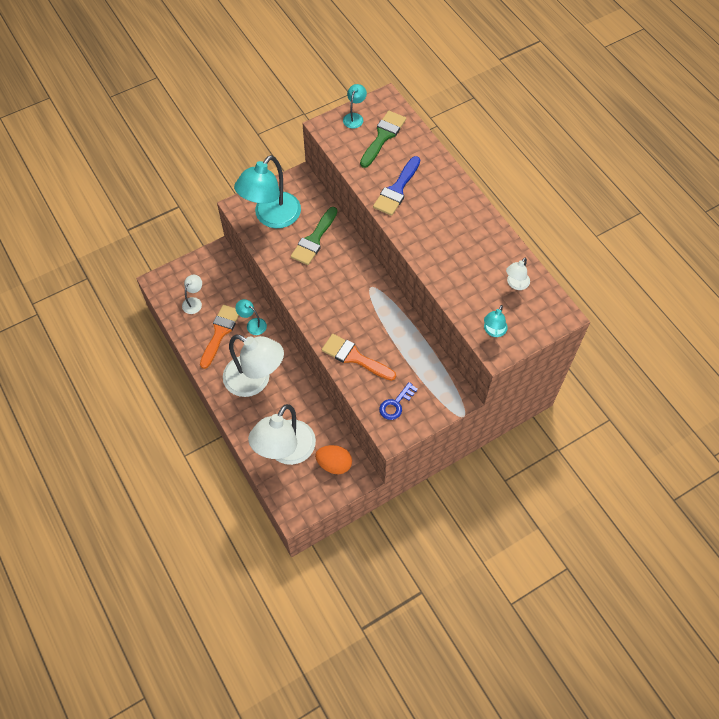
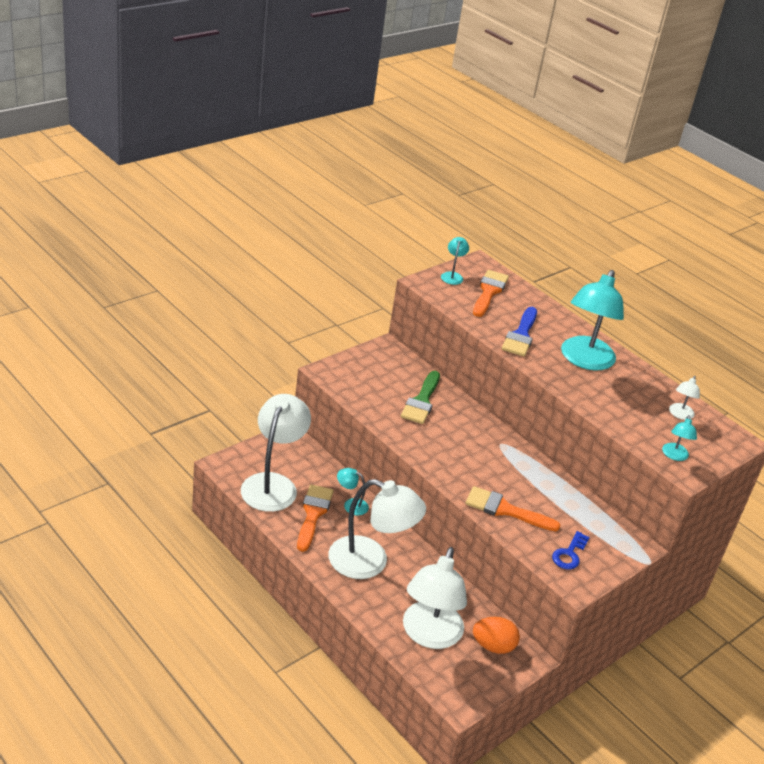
camera: 15 degrees left, 25 degrees down
white lamp [182,275,202,314] -> white lamp [241,394,311,512], size x2.27
turquoise lamp [234,155,301,228] -> turquoise lamp moved to [561,270,624,371]
green brush [360,111,406,168] -> orange brush [473,270,509,317]

